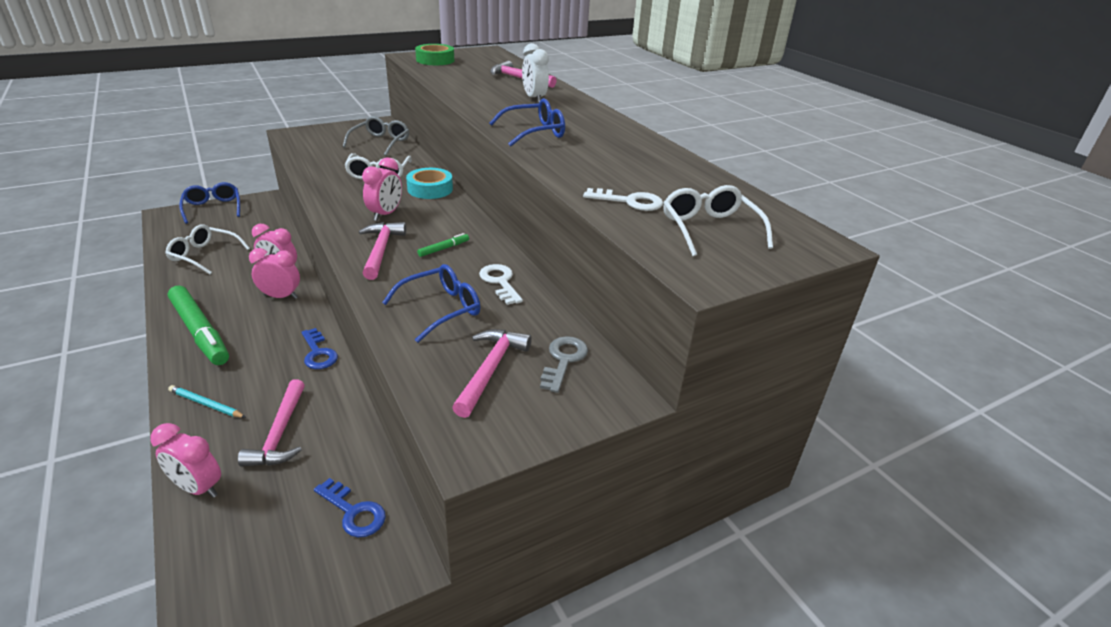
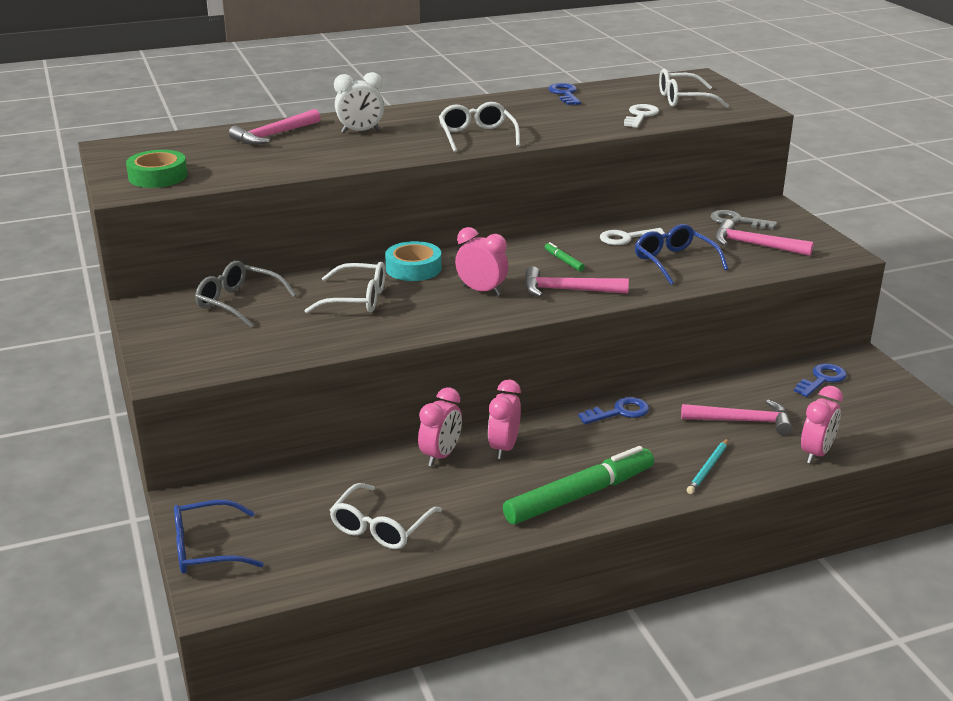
camera: 80 degrees left, 5 degrees down
blue glasses [489,98,565,147] -> white glasses [439,102,520,152]
none -> blue key [548,83,581,105]

